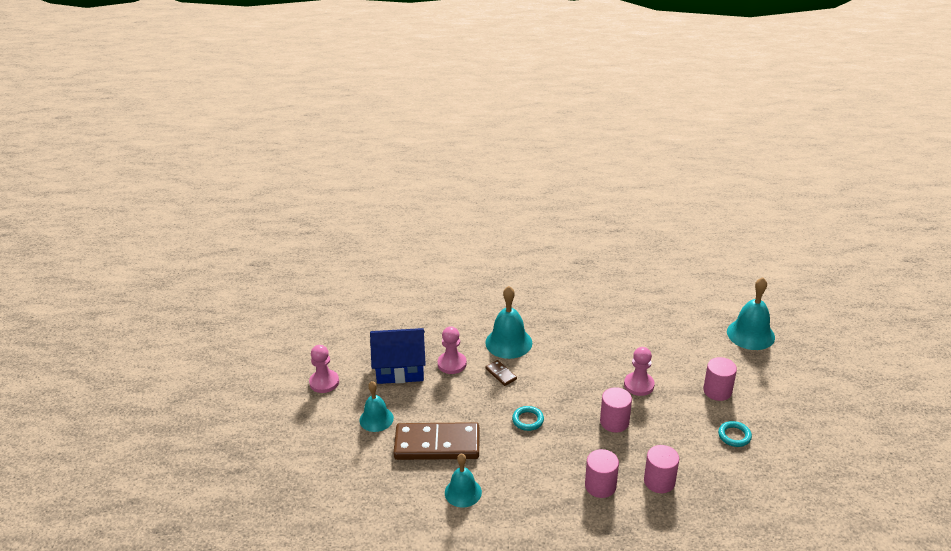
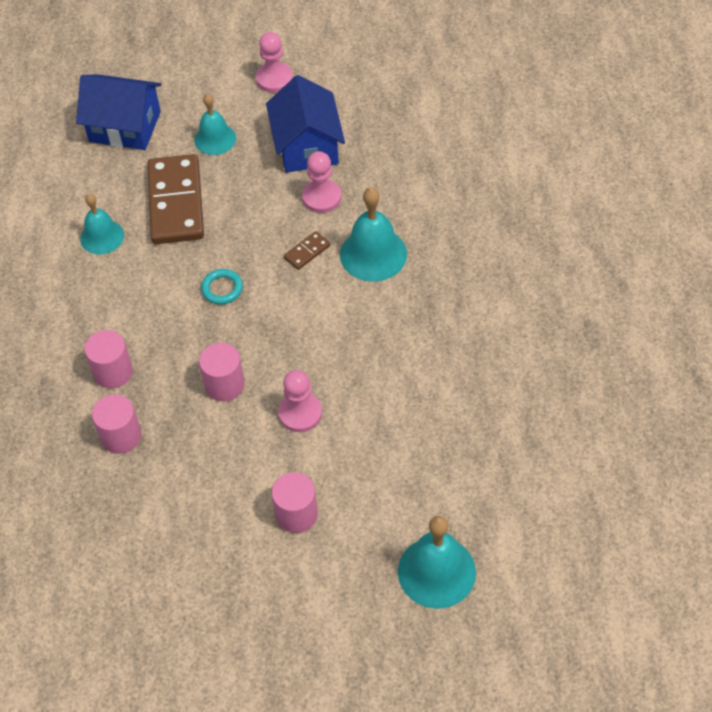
camera: 85 degrees right, 20 degrees up
turquoise ring [718,421,752,447] -> none
none -> blue house [76,74,161,150]

